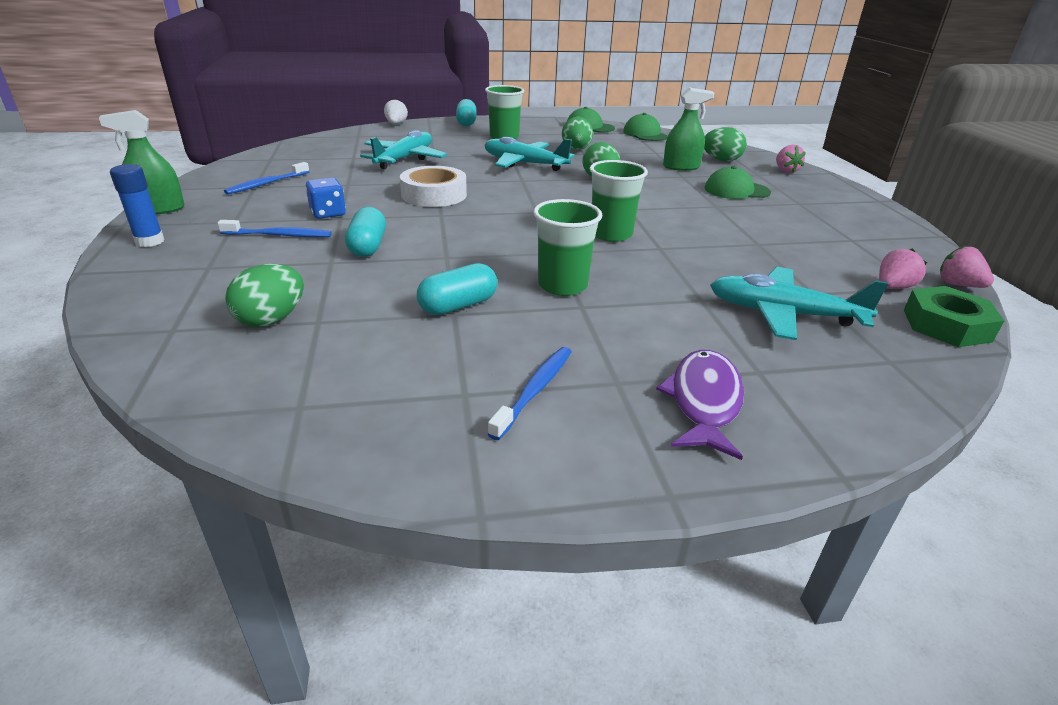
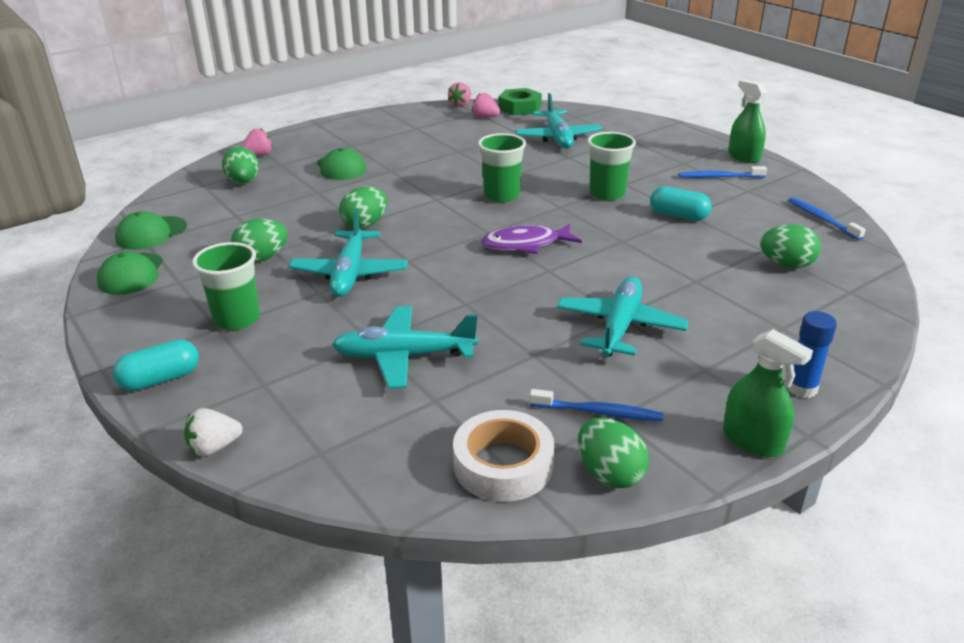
camera: 115 degrees left, 0 degrees up
blue toothbrush [217,220,332,237] -> blue toothbrush moved to [788,197,866,240]
blue dice [305,178,346,219] -> turquoise plane [557,277,689,356]
turquoise capsule [345,207,386,257] -> none
white tape [400,166,467,207] -> white tape moved to [453,410,555,502]
purple fish [656,350,744,460] -> purple fish moved to [481,224,582,254]
green spray bottle [663,88,714,171] -> green spray bottle moved to [728,79,767,163]
none -> green egg [578,418,649,488]

